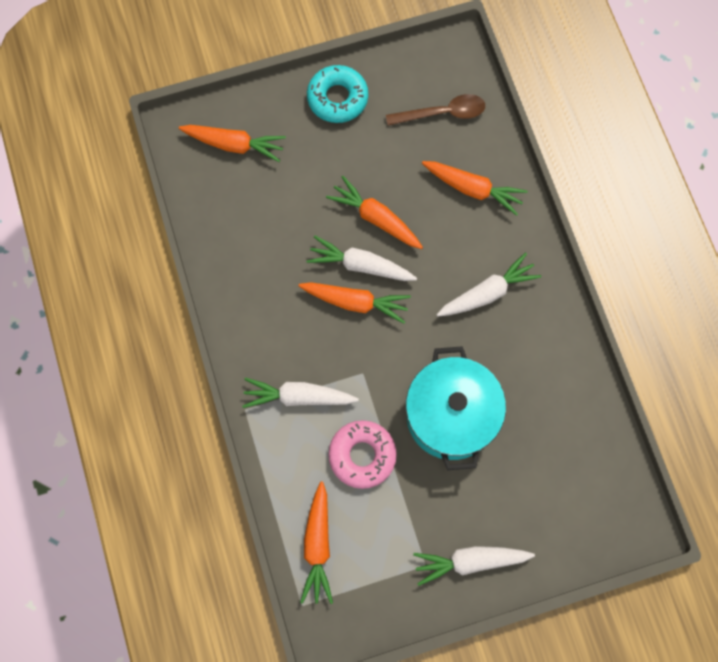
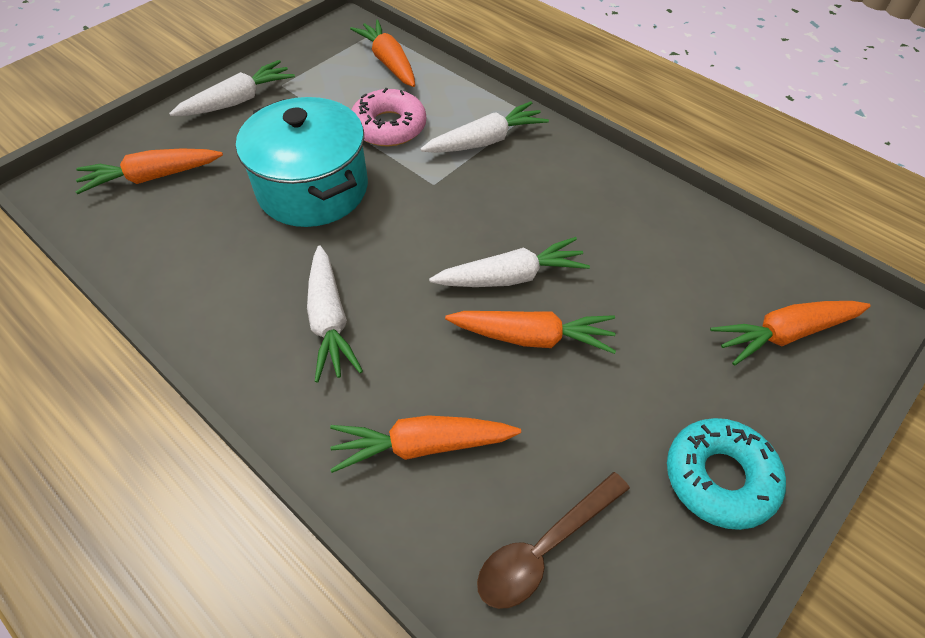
camera: 150 degrees right, 20 degrees down
orange carrot [299,282,411,324] -> orange carrot moved to [75,148,223,194]
white carrot [436,253,541,317] -> white carrot turned 45 degrees counterclockwise [307,245,363,383]

